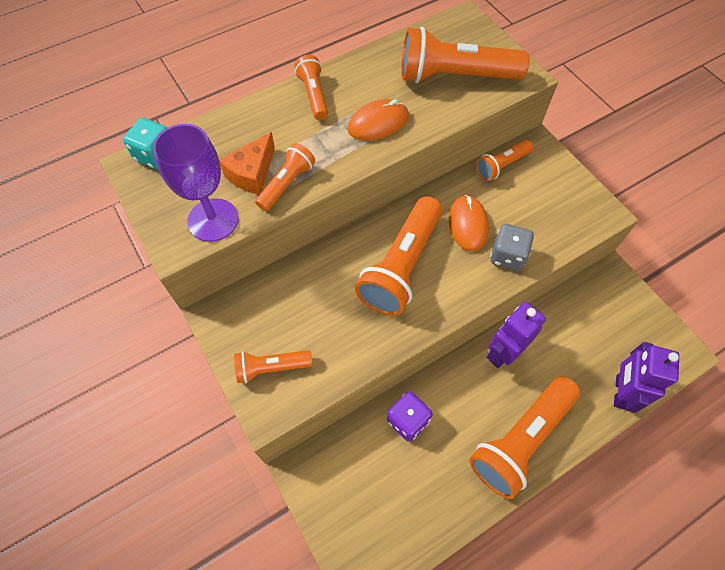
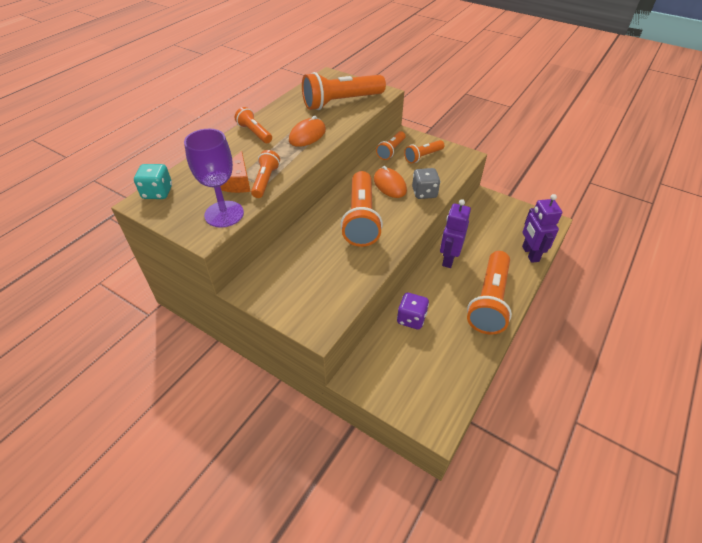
camera: 25 degrees left, 15 degrees down
orange flashlight [234,350,312,383] -> orange flashlight moved to [404,140,444,163]

